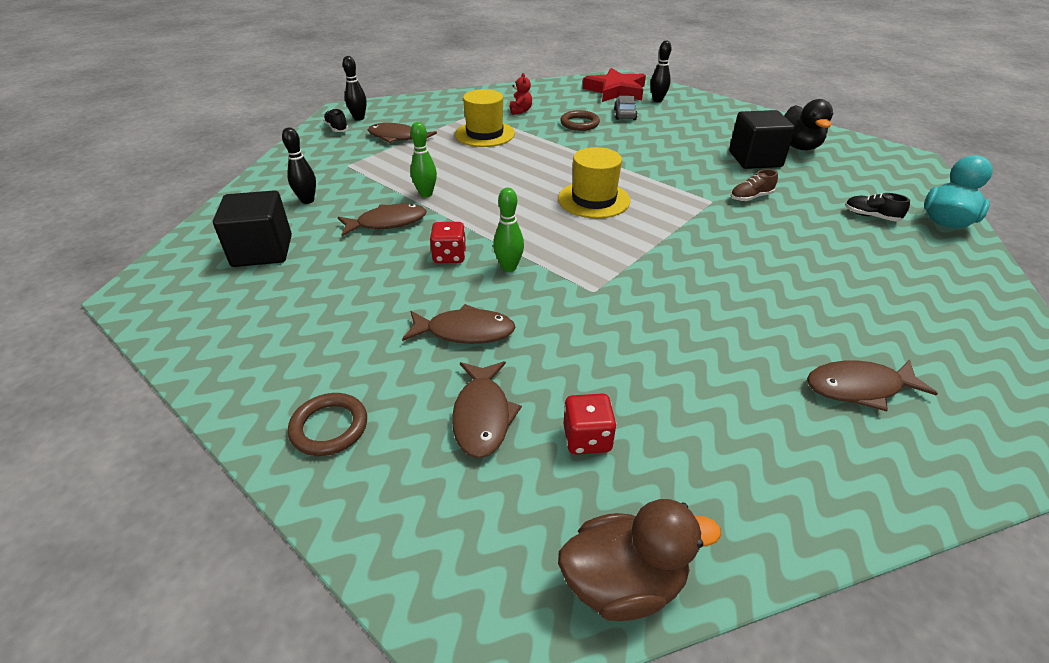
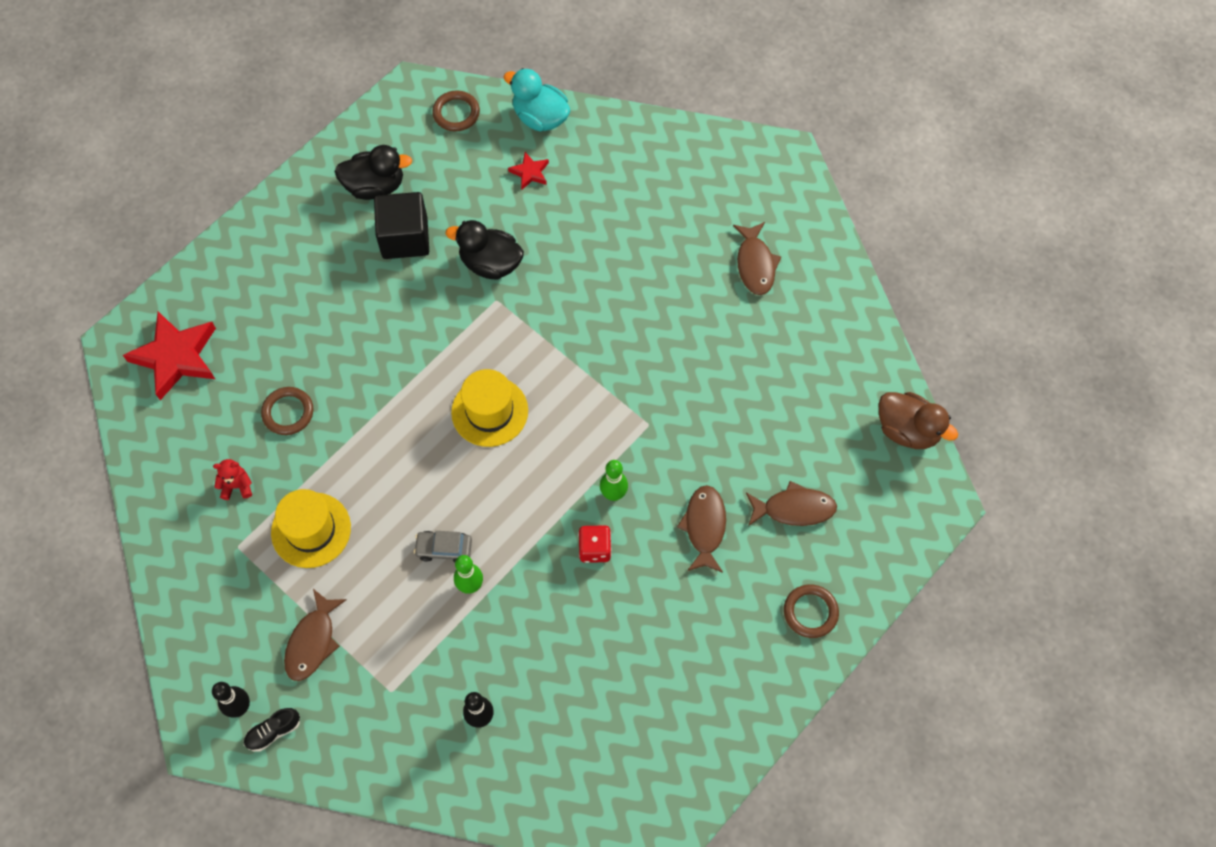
camera: 90 degrees left, 25 degrees up
black cube [213,190,292,267] -> none
brown fish [338,203,427,236] -> none
brown duck [558,499,721,621] -> brown duck turned 135 degrees clockwise [878,392,958,449]
red dice [564,394,617,454] -> none
grey car [614,96,637,120] -> grey car moved to [414,531,472,562]
black bowling pin [650,41,672,102] -> none
brown shoe [731,169,778,201] -> black duck [446,220,524,280]
black shoe [845,193,910,221] -> red star [508,152,549,189]
none -> brown ring [432,91,480,131]

